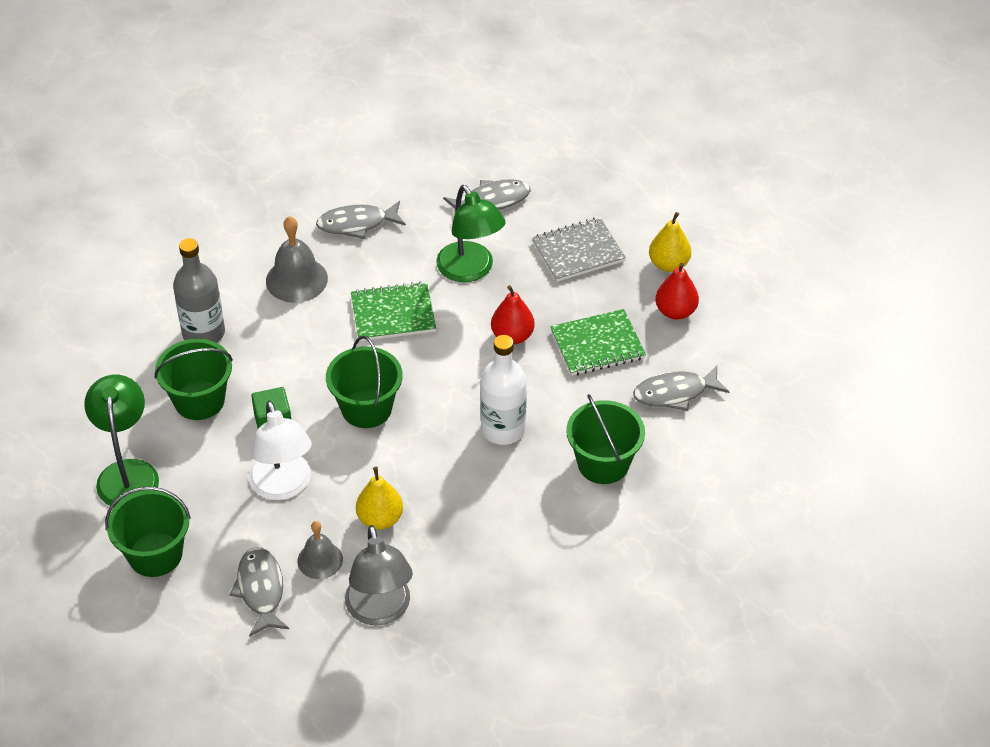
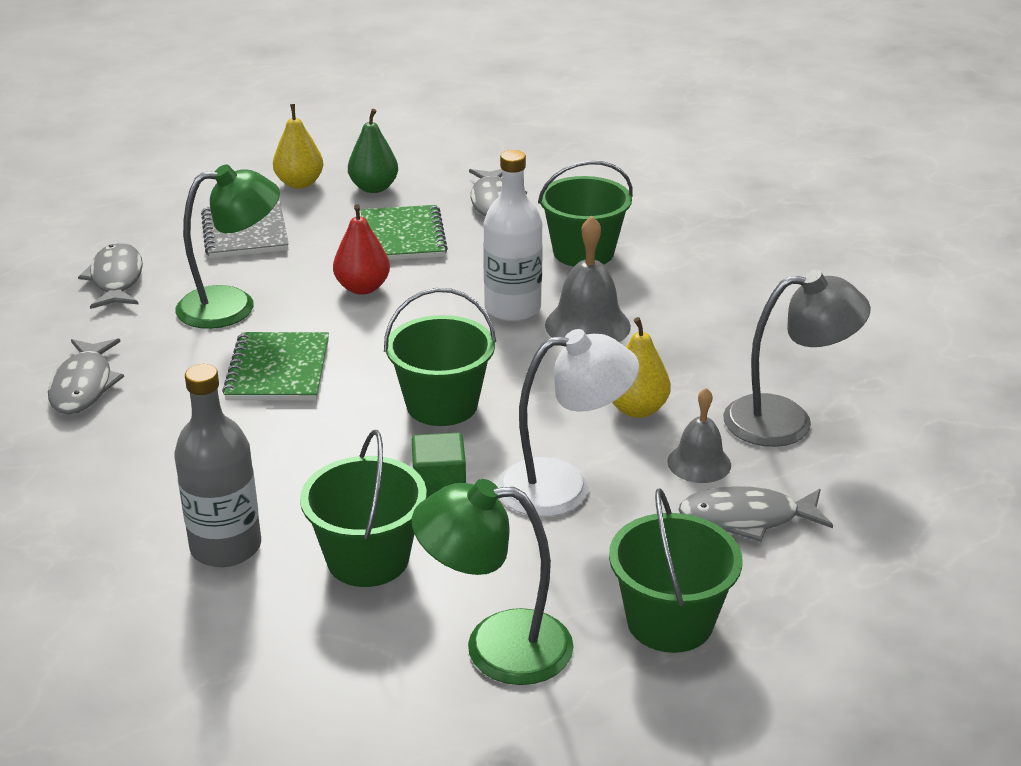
camera: 80 degrees left, 15 degrees down
grey bell [266,216,328,303] -> grey bell moved to [545,216,631,342]
red pear [655,263,699,320] -> green pear [348,109,398,193]

